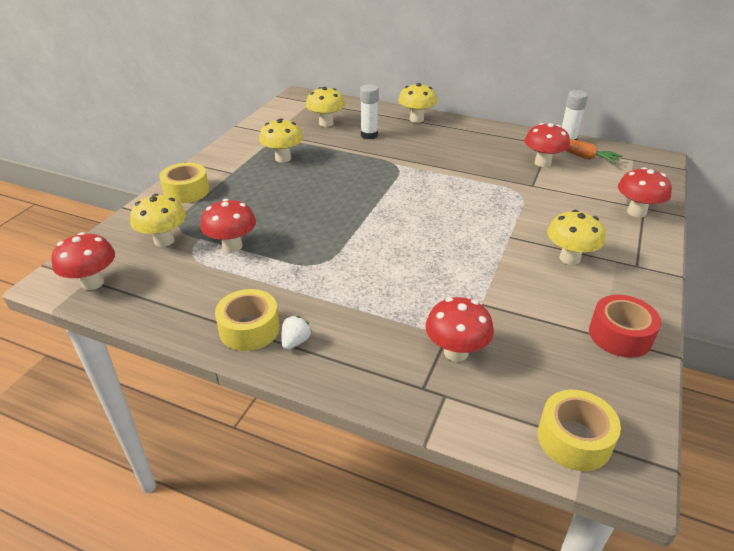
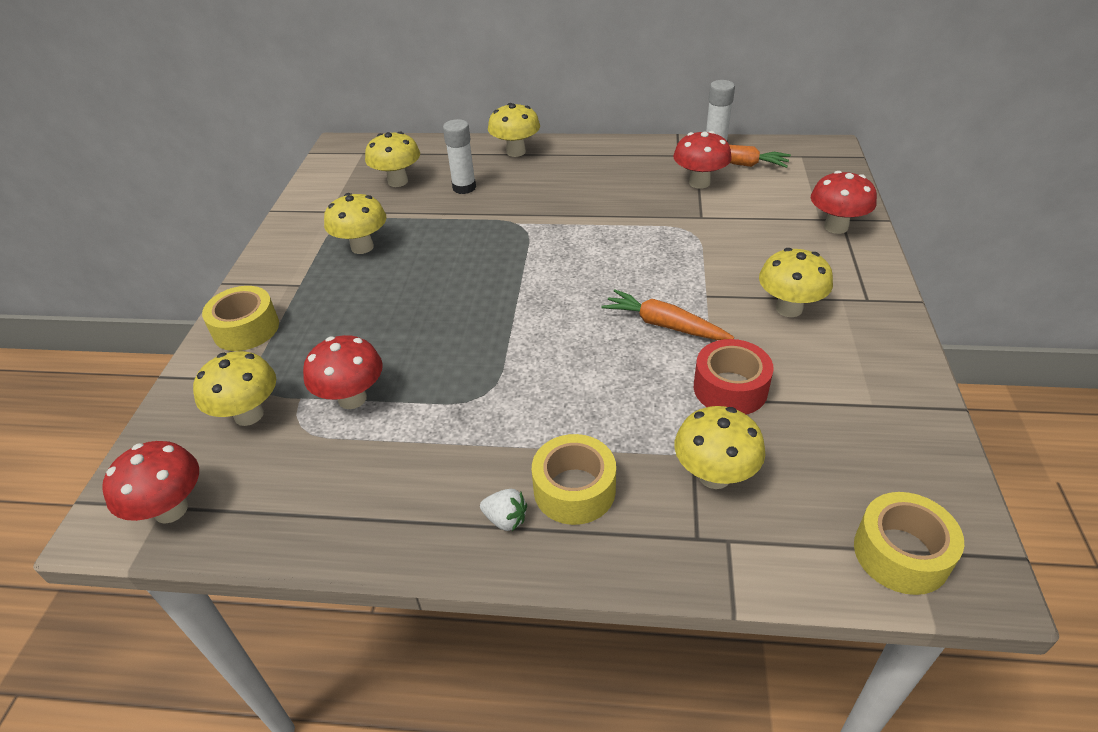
camera: 15 degrees left, 5 degrees up
yellow tape [215,289,280,351] -> yellow tape moved to [532,434,616,525]
white strawberry [281,316,311,350] -> white strawberry turned 105 degrees clockwise [480,489,527,531]
red mushroom [425,297,494,362] -> yellow mushroom [674,406,765,489]
red tape [589,295,661,358] -> red tape moved to [694,339,774,415]
none -> orange carrot [601,290,734,340]

